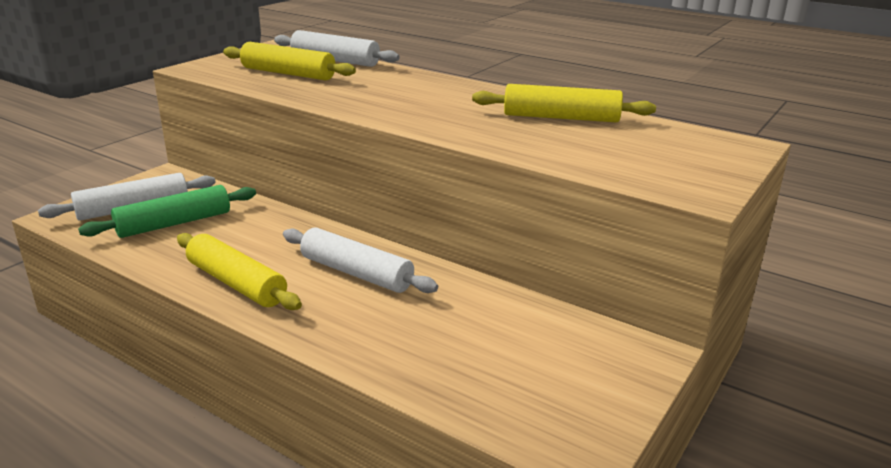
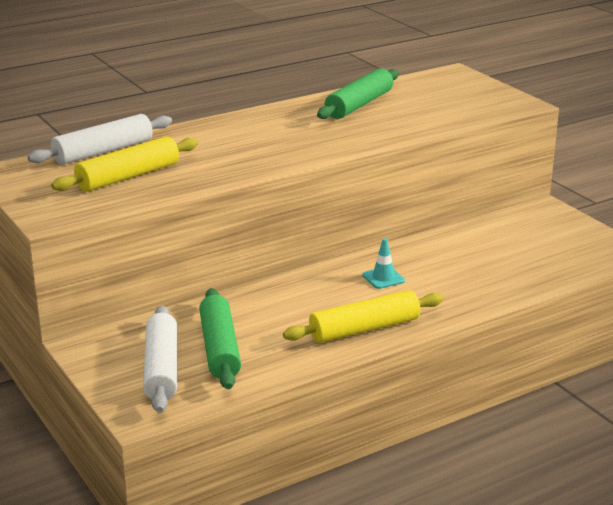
camera: 65 degrees left, 0 degrees up
white rolling pin [283,228,438,293] -> turquoise traffic cone [363,238,405,289]
yellow rolling pin [472,84,656,122] -> green rolling pin [317,68,399,119]

